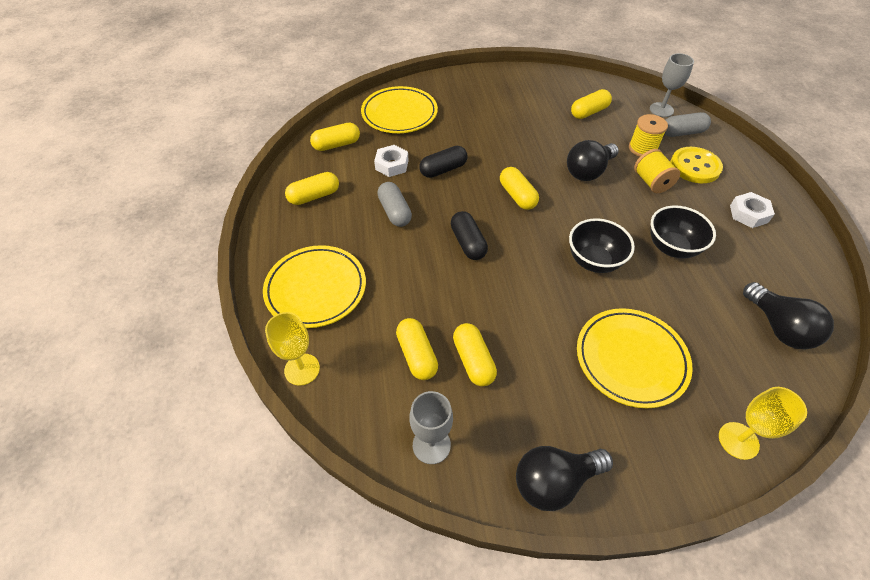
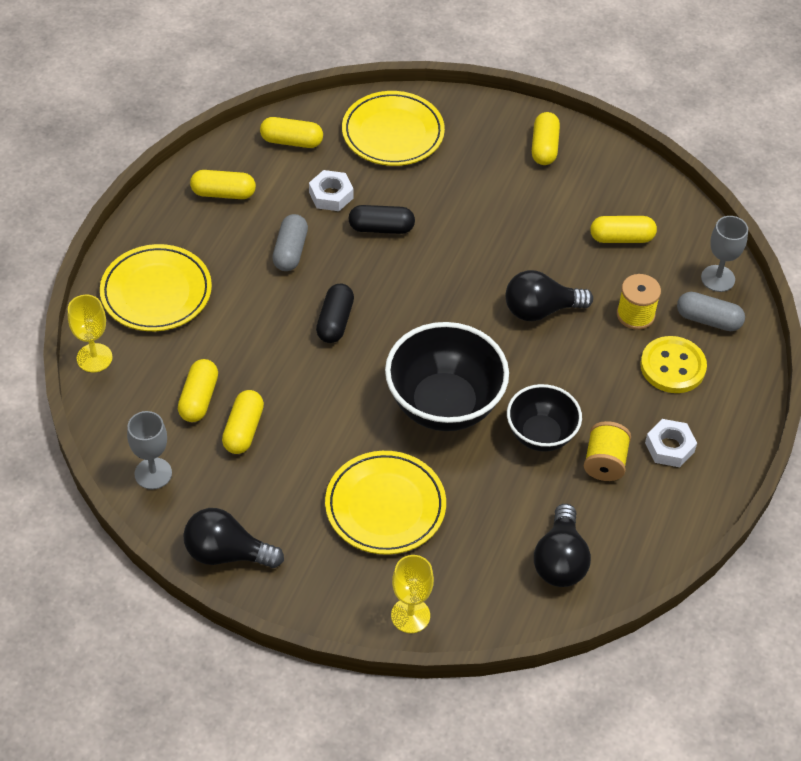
camera: 30 degrees right, 0 degrees up
yellow capsule [500,167,539,210] -> yellow capsule moved to [532,112,560,165]
black bowl [569,218,635,273] -> black bowl [385,322,509,431], size x1.64
yellow spool [634,149,680,193] -> yellow spool moved to [584,421,631,481]

